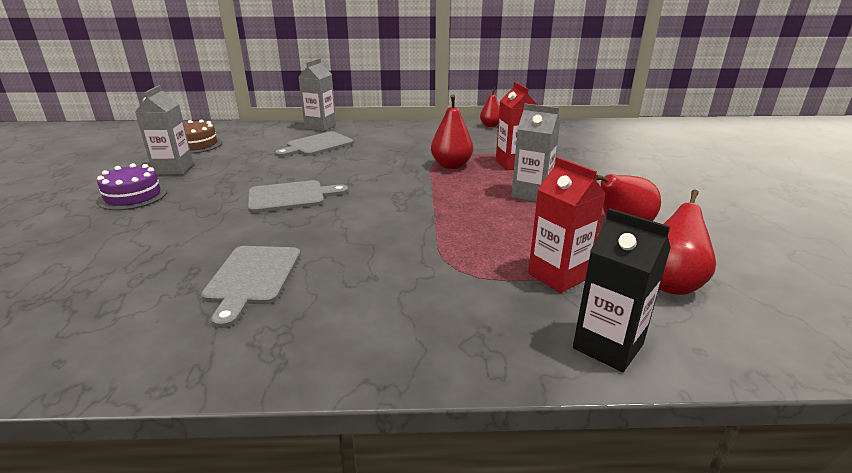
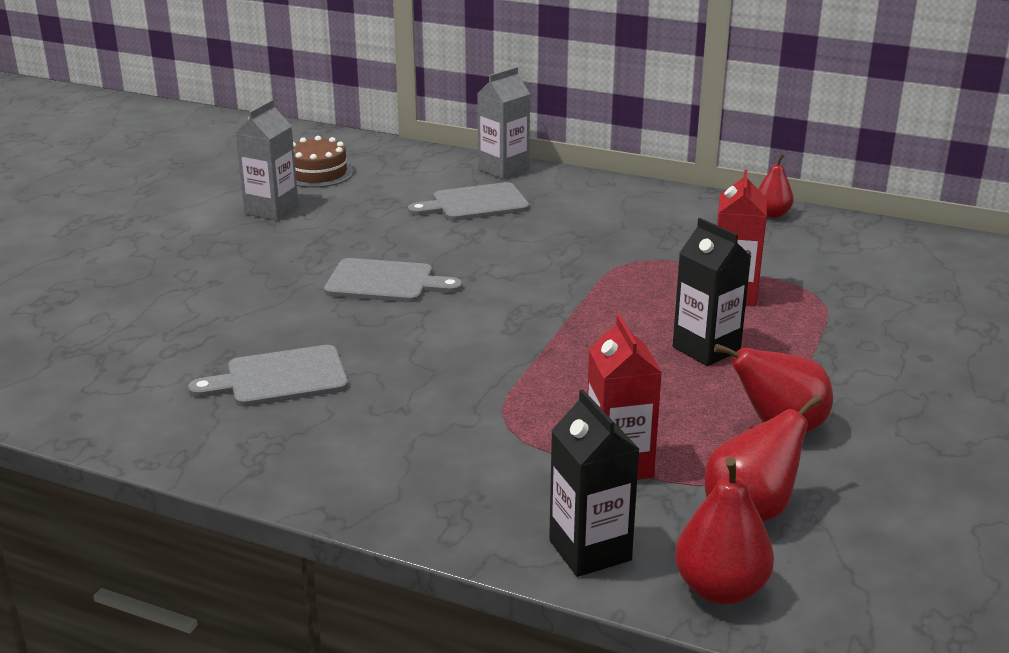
camera: 25 degrees right, 0 degrees up
purple cake [97,163,167,210] -> none
grey cutting board [201,246,301,328] -> grey cutting board turned 45 degrees clockwise [188,345,348,407]
red pear [431,94,473,169] -> red pear moved to [675,457,774,605]
grey carton [511,104,560,202] -> black carton [673,218,751,366]

